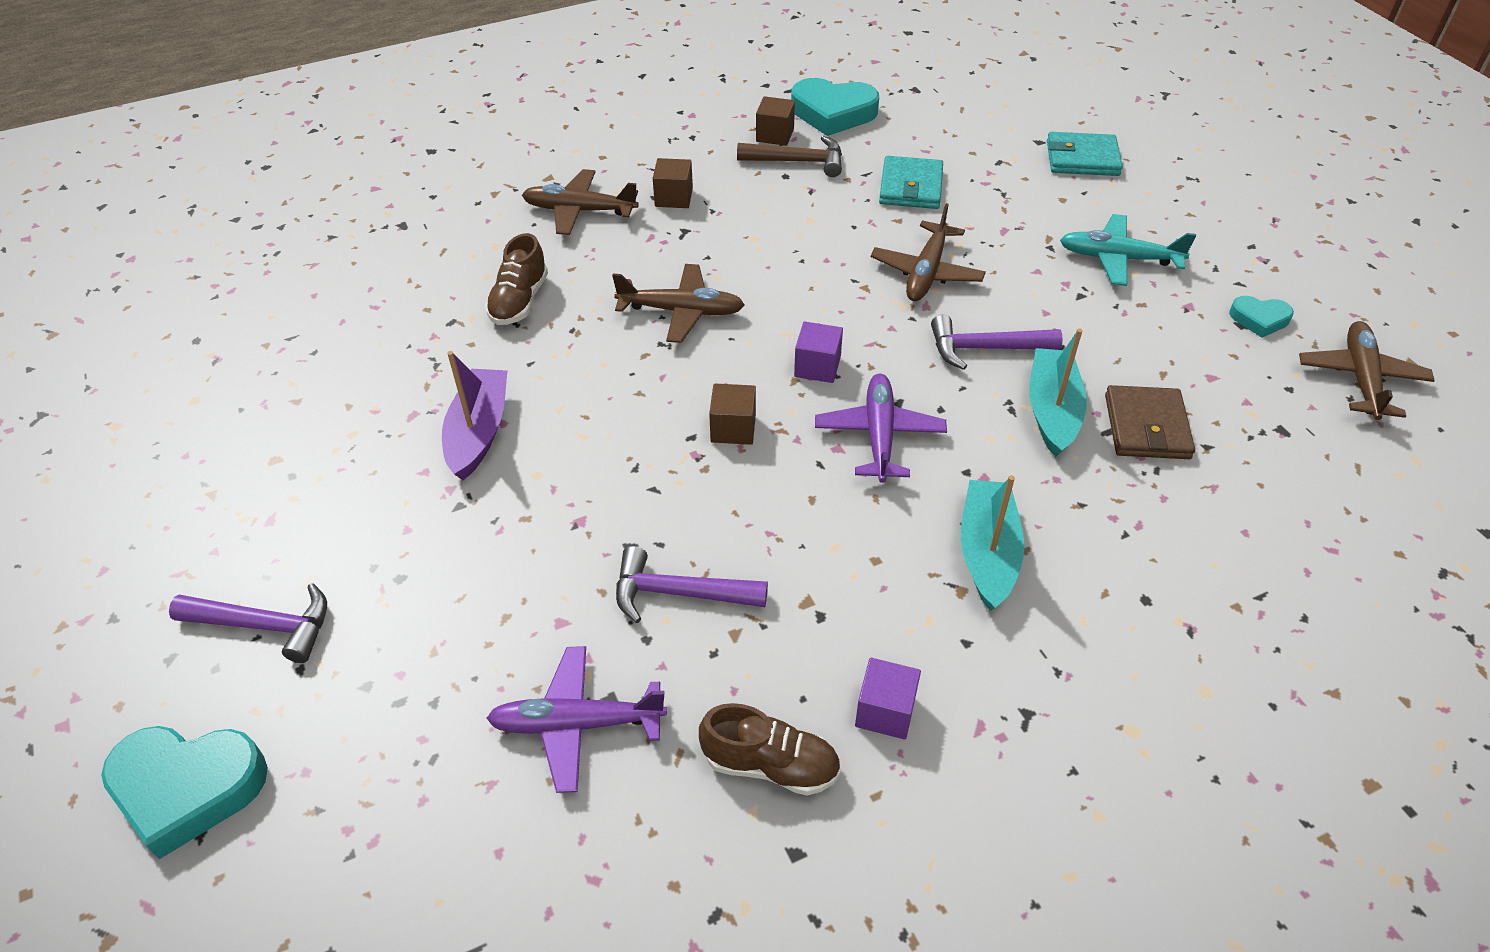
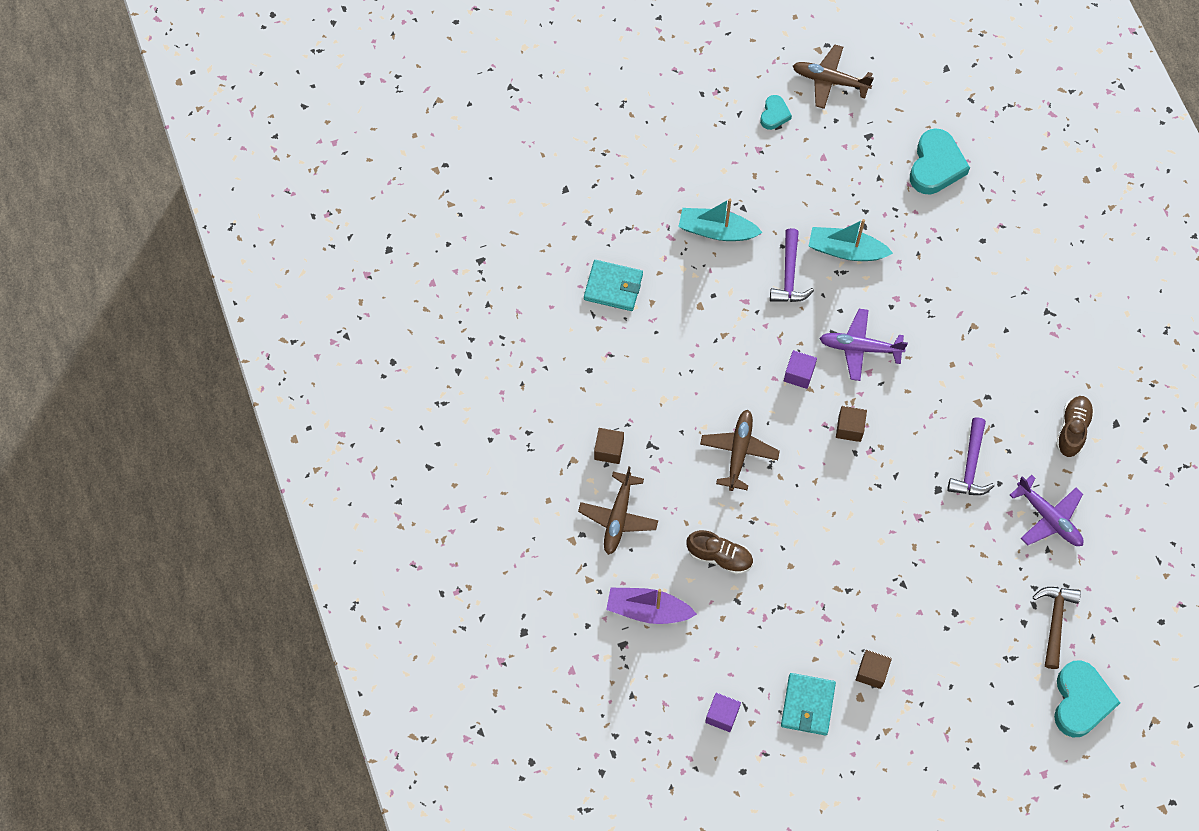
camera: 85 degrees left, 20 degrees up
purple hammer [169,583,327,663] -> none
purple boat [442,351,507,480] -> purple boat moved to [606,587,697,624]
purple plane [487,646,667,793] -> purple plane turned 45 degrees counterclockwise [1010,475,1084,546]
brown hammer [737,136,842,177] -> brown hammer moved to [1033,587,1081,669]
brown cube [756,96,795,146] -> brown cube moved to [856,650,892,689]
turquoise heart [791,78,879,136] -> turquoise heart moved to [910,128,970,194]
purple cube [855,658,921,739] -> purple cube moved to [705,693,741,732]
brown plane [871,203,986,301] -> none
turquoise boat [961,475,1024,611] -> turquoise boat moved to [678,199,763,241]
turquoise wallet [1047,132,1123,176] -> turquoise wallet moved to [781,673,836,735]
turquoise plane [1060,214,1196,286] -> none
brown wallet [1105,385,1195,459] -> none

